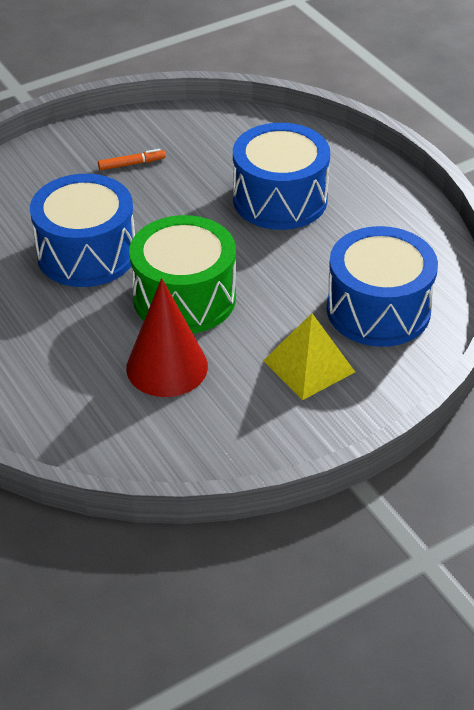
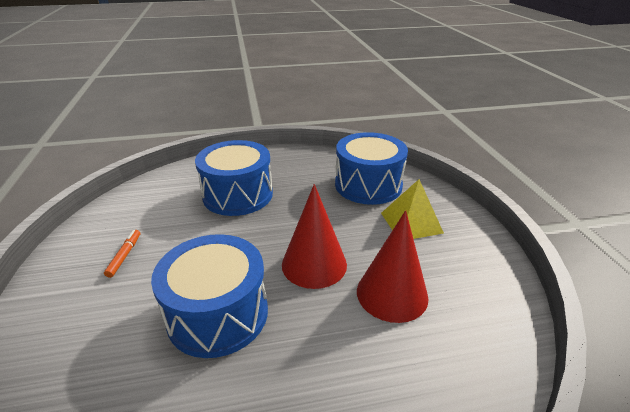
camera: 70 degrees left, 10 degrees down
green drum [129,215,236,333] -> red cone [282,184,347,289]

